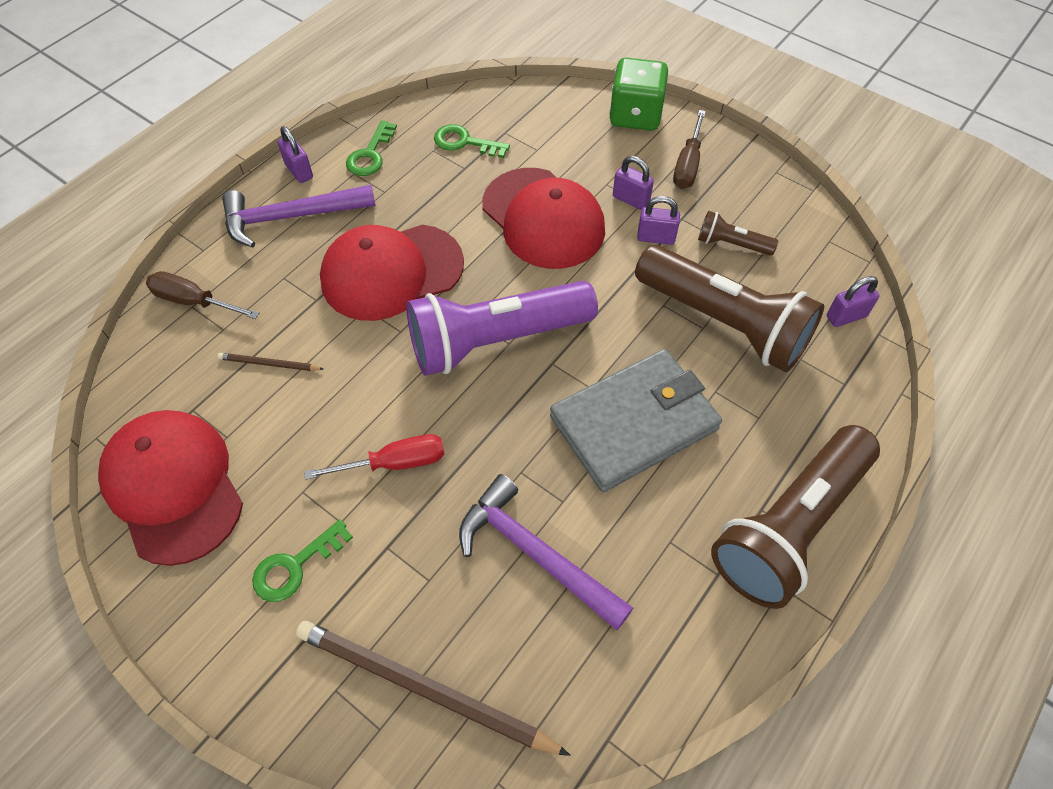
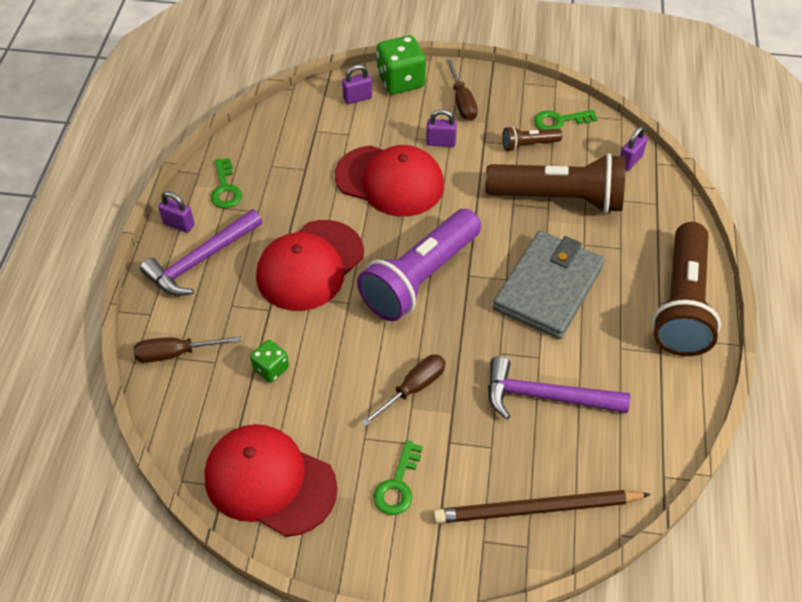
camera: 30 degrees left, 5 degrees down
brown pencil [218,353,323,371] -> green dice [250,340,289,383]
red screwdriver [304,434,445,480] -> brown screwdriver [361,355,446,427]
green key [434,124,510,158] -> green key moved to [534,110,598,130]
purple padlock [637,196,680,245] -> purple padlock moved to [342,65,372,104]

